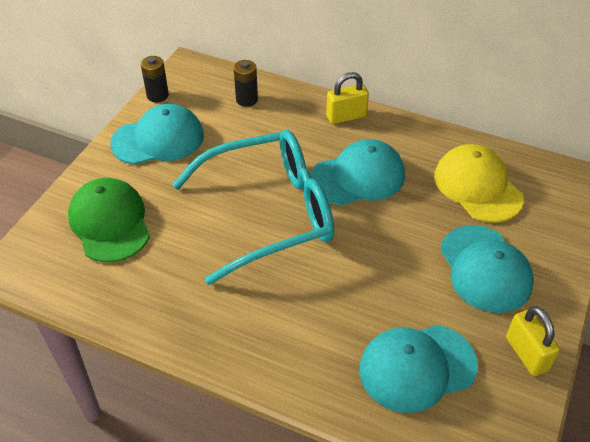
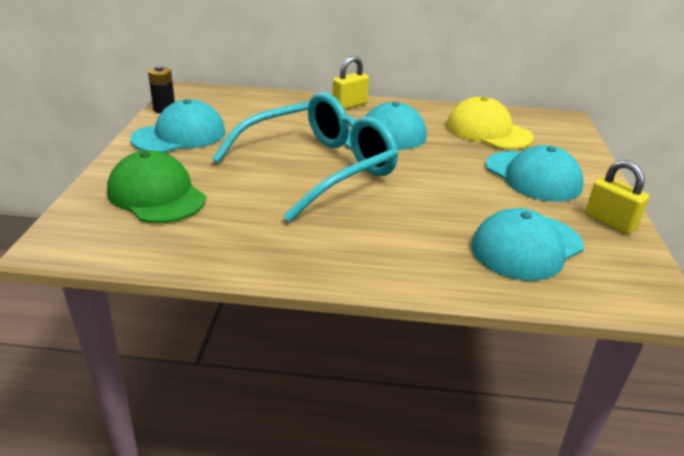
camera: 20 degrees left, 15 degrees down
black battery [234,60,258,107] -> none

